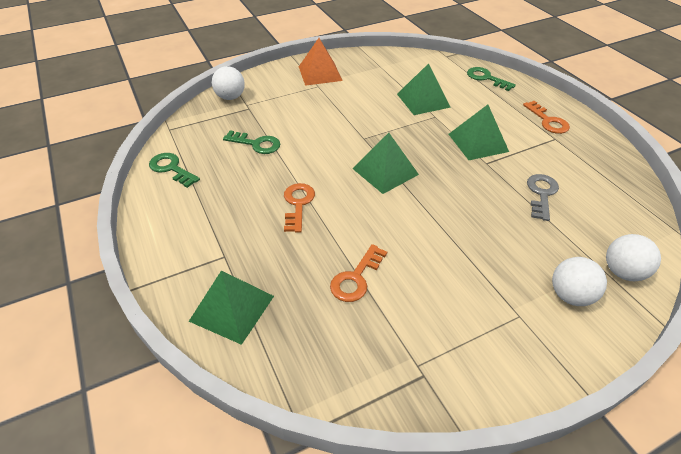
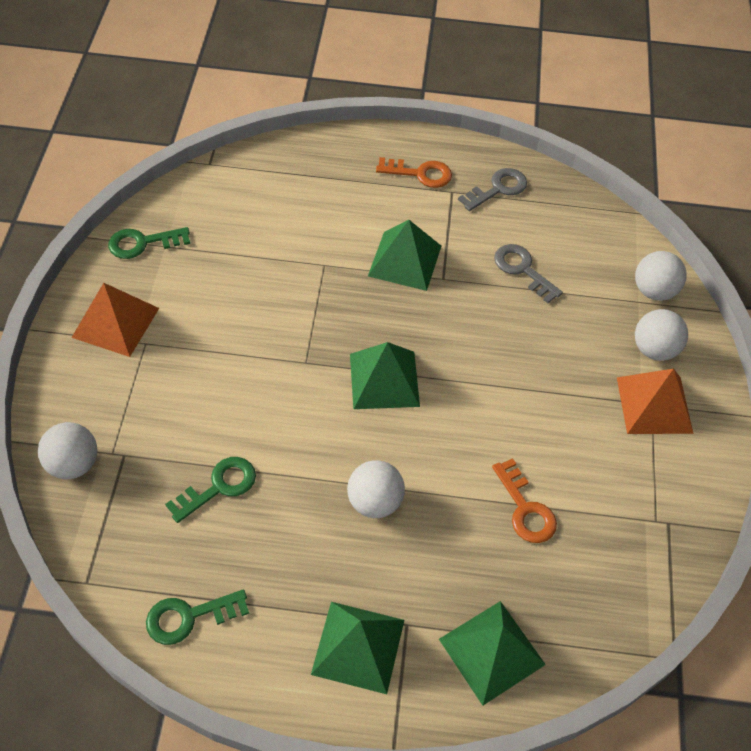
camera: 60 degrees left, 10 degrees up
orange key [284,183,315,233] -> white ball [347,460,405,518]
green pyramid [397,63,451,115] -> green pyramid moved to [311,602,404,694]
green key [467,67,516,91] -> green key moved to [108,227,190,259]
none -> grey key [458,168,527,211]
none -> orange pyramid [617,369,693,434]

